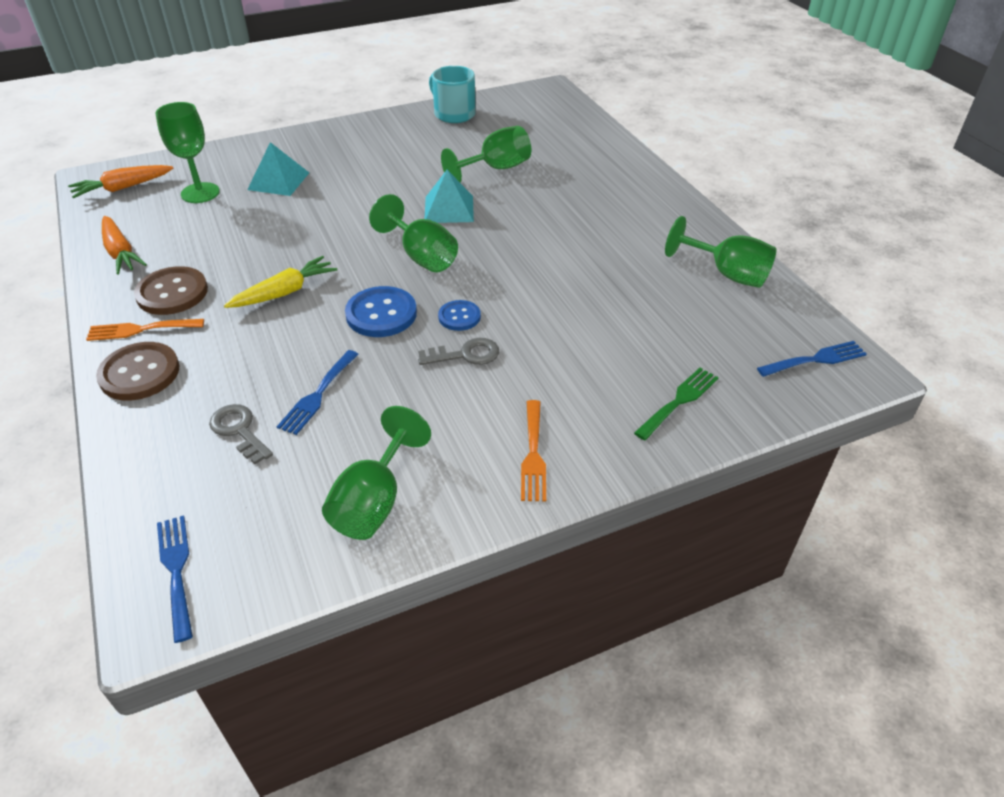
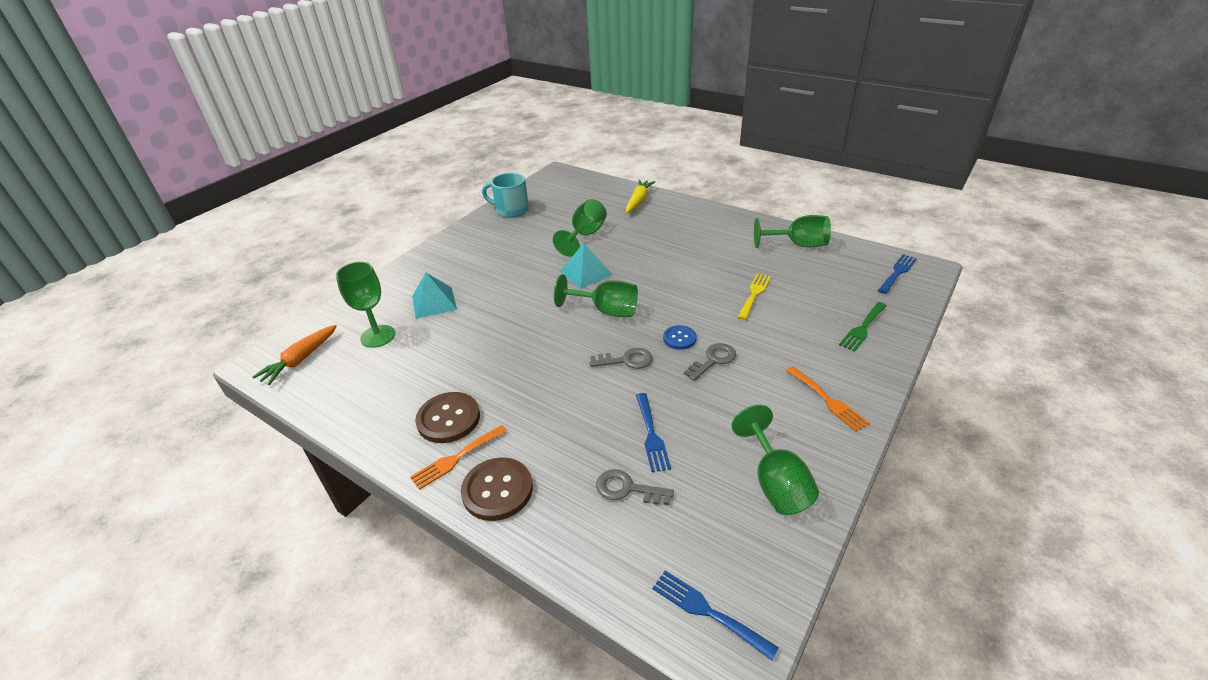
camera: 30 degrees left, 5 degrees down
orange carrot [102,216,147,275] -> none
yellow carrot [224,256,337,308] -> yellow carrot moved to [626,180,655,213]
blue button [345,286,417,337] -> grey key [590,348,652,369]
green fork [634,368,719,440] -> green fork turned 150 degrees counterclockwise [839,302,887,352]
none -> yellow fork [738,273,771,320]

